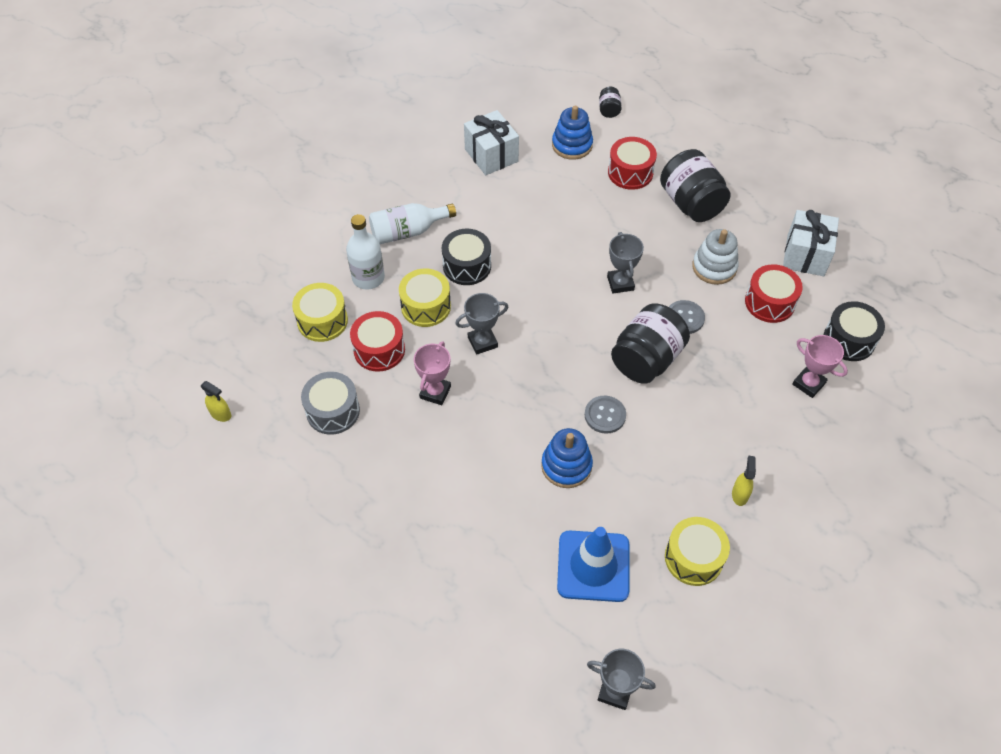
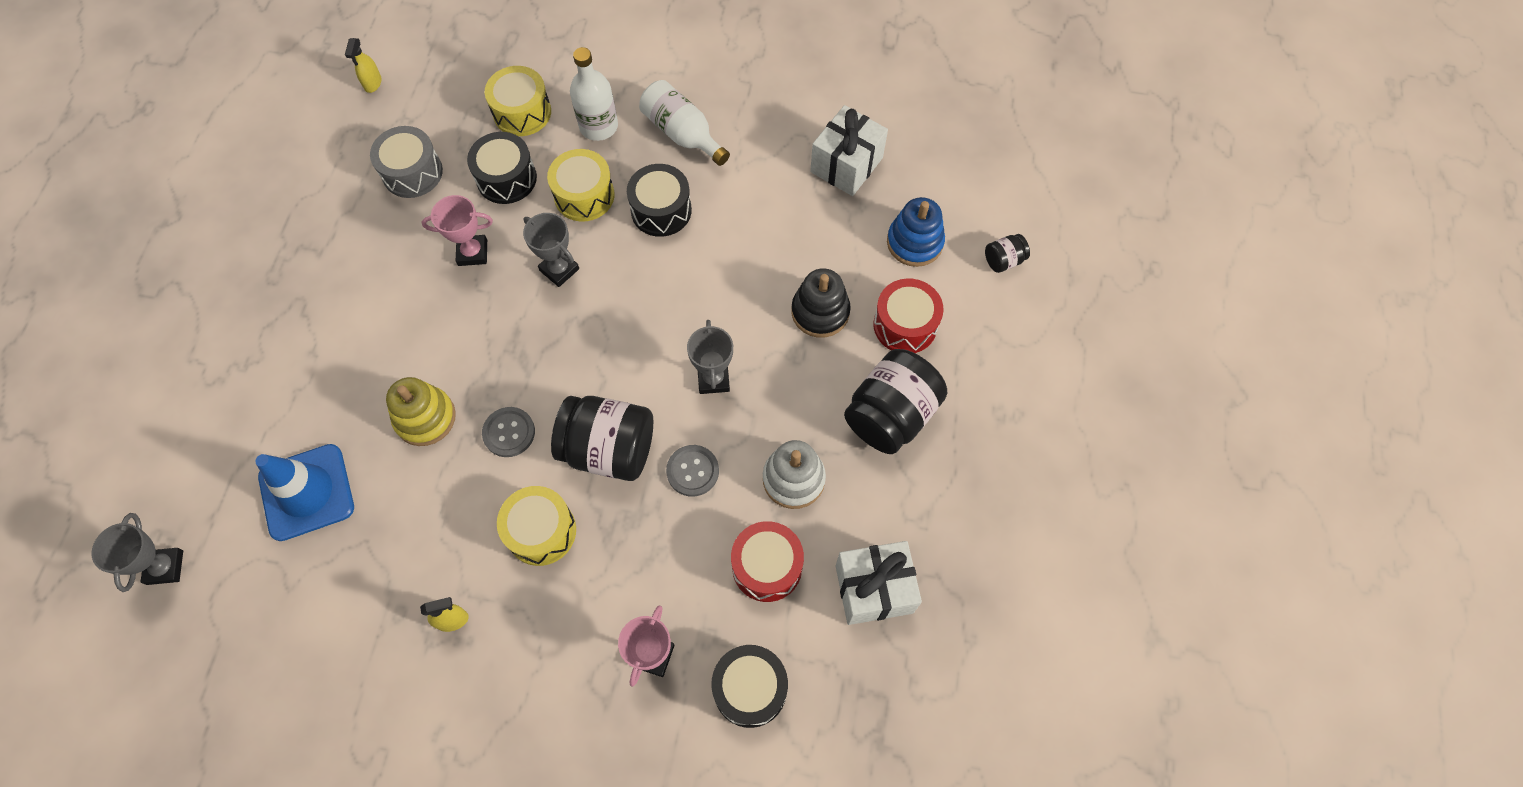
camera: 65 degrees right, 10 degrees up
red drum [350,311,405,372] -> black drum [467,132,537,204]
blue stacking toy [541,428,593,488] -> yellow stacking toy [386,377,456,446]
grey trophy [607,232,644,293] -> grey trophy turned 60 degrees counterclockwise [687,320,733,394]
yellow drum [665,517,730,586] -> yellow drum moved to [497,486,576,566]
none -> black stacking toy [792,268,851,338]

